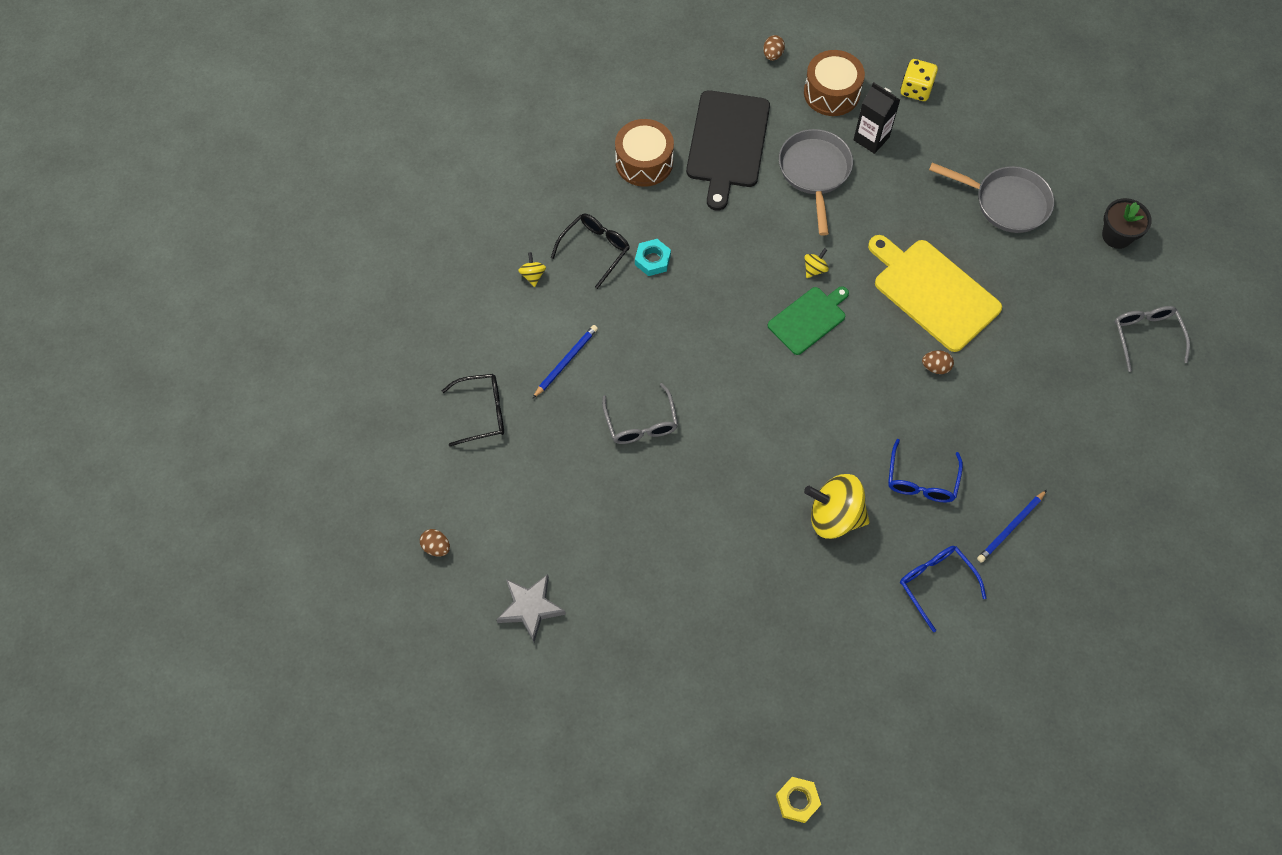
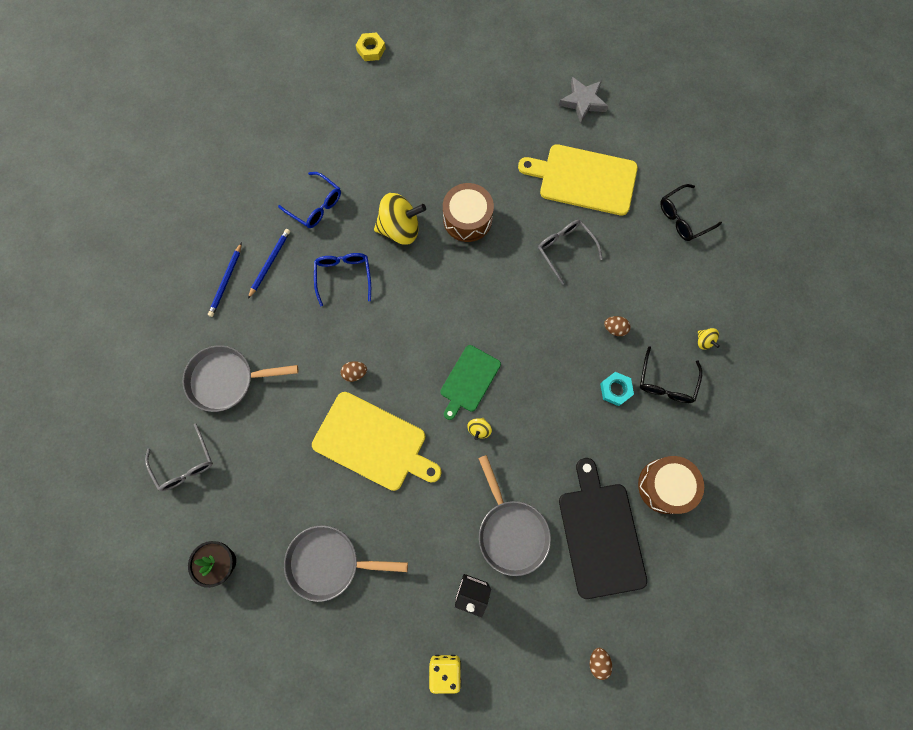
camera: 160 degrees right, 10 degrees up
brown egg [420,529,450,557] -> brown egg moved to [604,316,631,336]
blue pencil [532,325,598,399] -> blue pencil moved to [208,242,242,317]
brown drum [804,50,865,116] -> brown drum moved to [443,183,494,242]
none -> grey pan [182,345,298,412]
none -> yellow cutting board [518,144,638,216]

